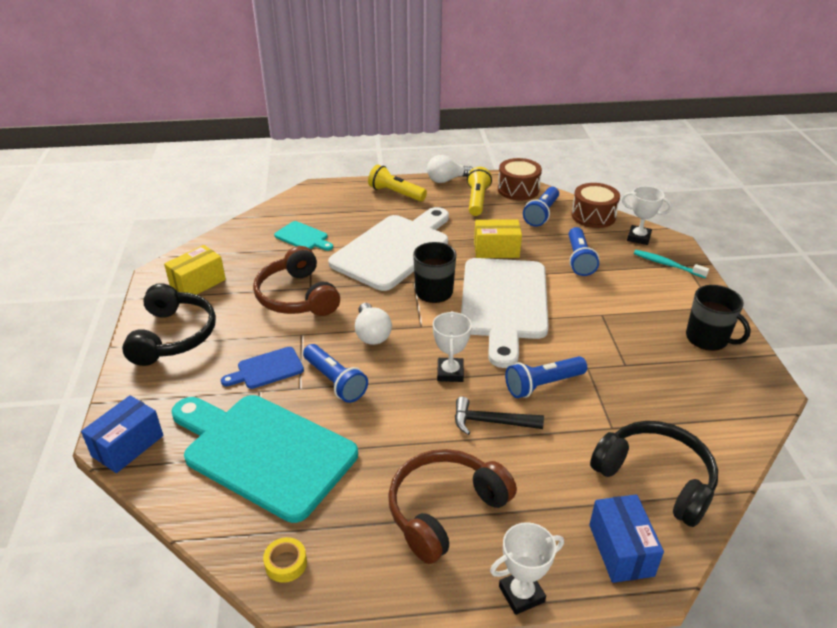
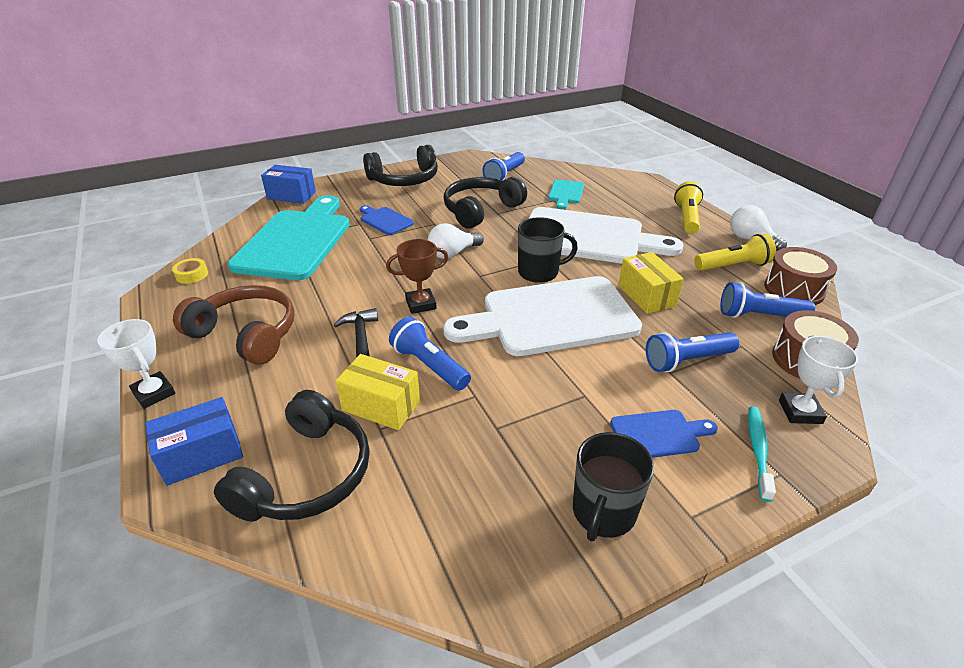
camera: 70 degrees right, 0 degrees up
yellow box [164,245,226,295] -> yellow box moved to [336,354,420,430]
brown headphones [253,246,340,316] -> black headphones [443,177,527,229]
blue flashlight [303,344,368,403] -> blue flashlight moved to [482,152,525,180]
white trophy [433,311,472,382] -> brown trophy [386,239,448,314]
none -> blue cutting board [610,410,718,458]

